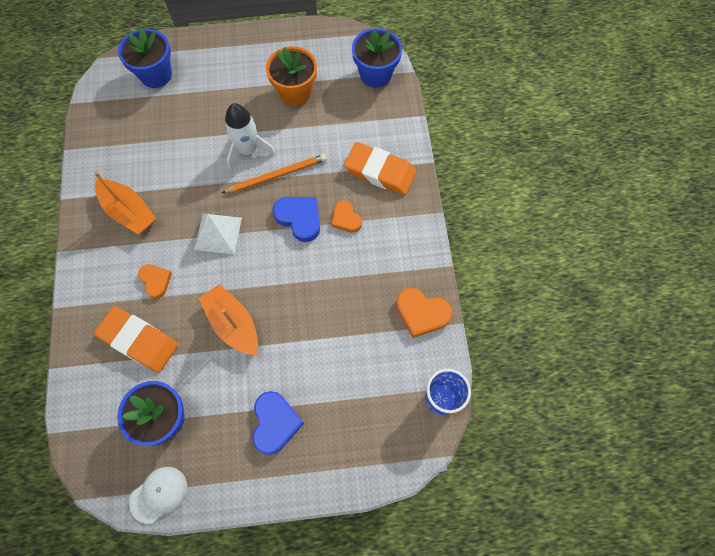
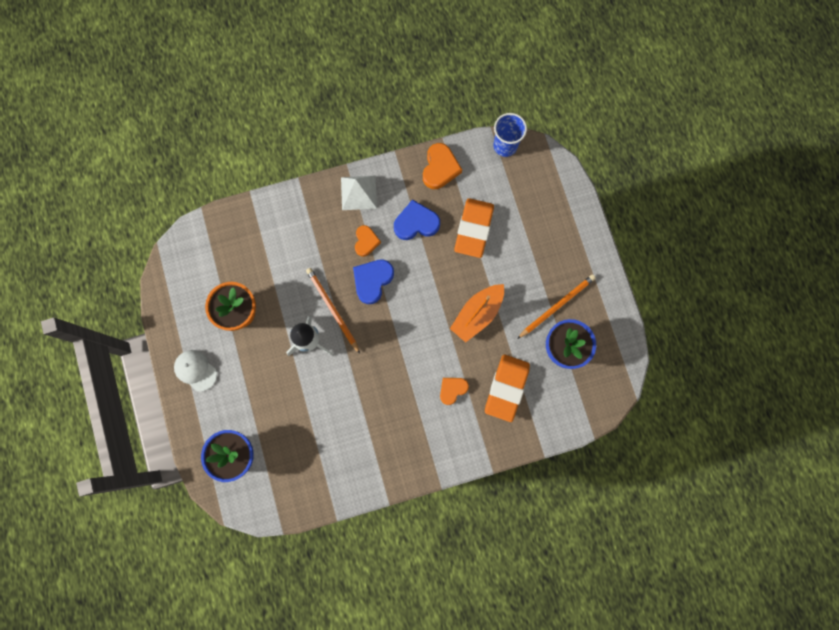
camera: 100 degrees left, 10 degrees up
orange boat [94,172,156,234] -> none
white cap [129,467,187,524] -> white cap moved to [174,350,217,392]
white pyramid [194,213,242,254] -> white pyramid moved to [341,176,377,210]
blue heart [252,391,304,455] -> blue heart moved to [394,199,440,240]
orange heart [331,200,362,233] -> orange heart turned 45 degrees counterclockwise [355,225,381,257]
orange eraser [344,142,417,195] -> orange eraser moved to [454,198,494,258]
blue flower pot [352,28,402,88] -> none
none -> orange pencil [517,274,596,339]

